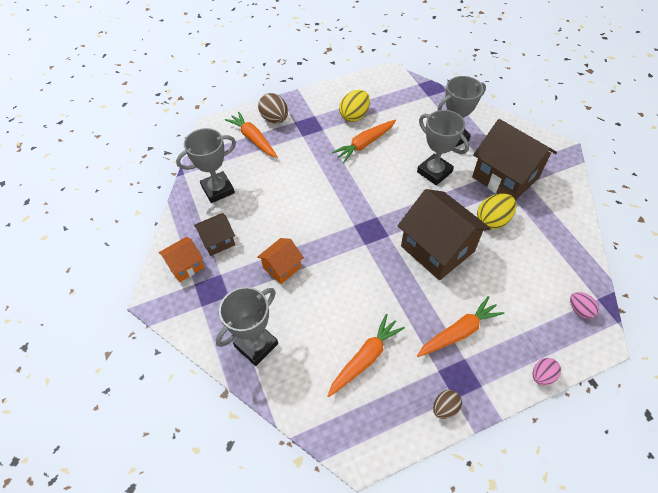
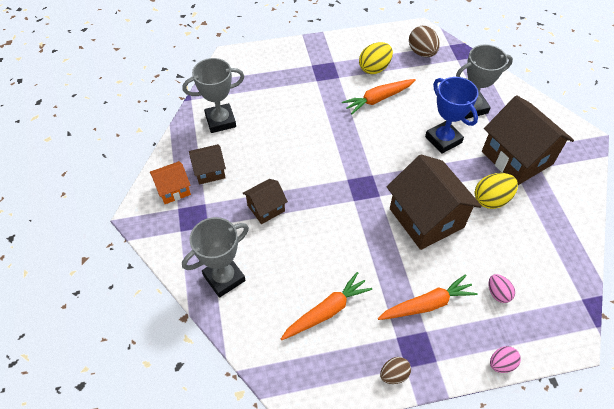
camera: 10 degrees right, 0 degrees up
orange carrot [225,112,278,158] -> none
orange house [257,238,304,284] -> brown house [242,179,288,224]
brown egg [258,93,288,123] -> brown egg moved to [409,26,440,57]
grey trophy [417,110,469,185] -> blue trophy [425,77,479,154]
pink egg [570,292,599,319] -> pink egg moved to [489,274,515,303]

